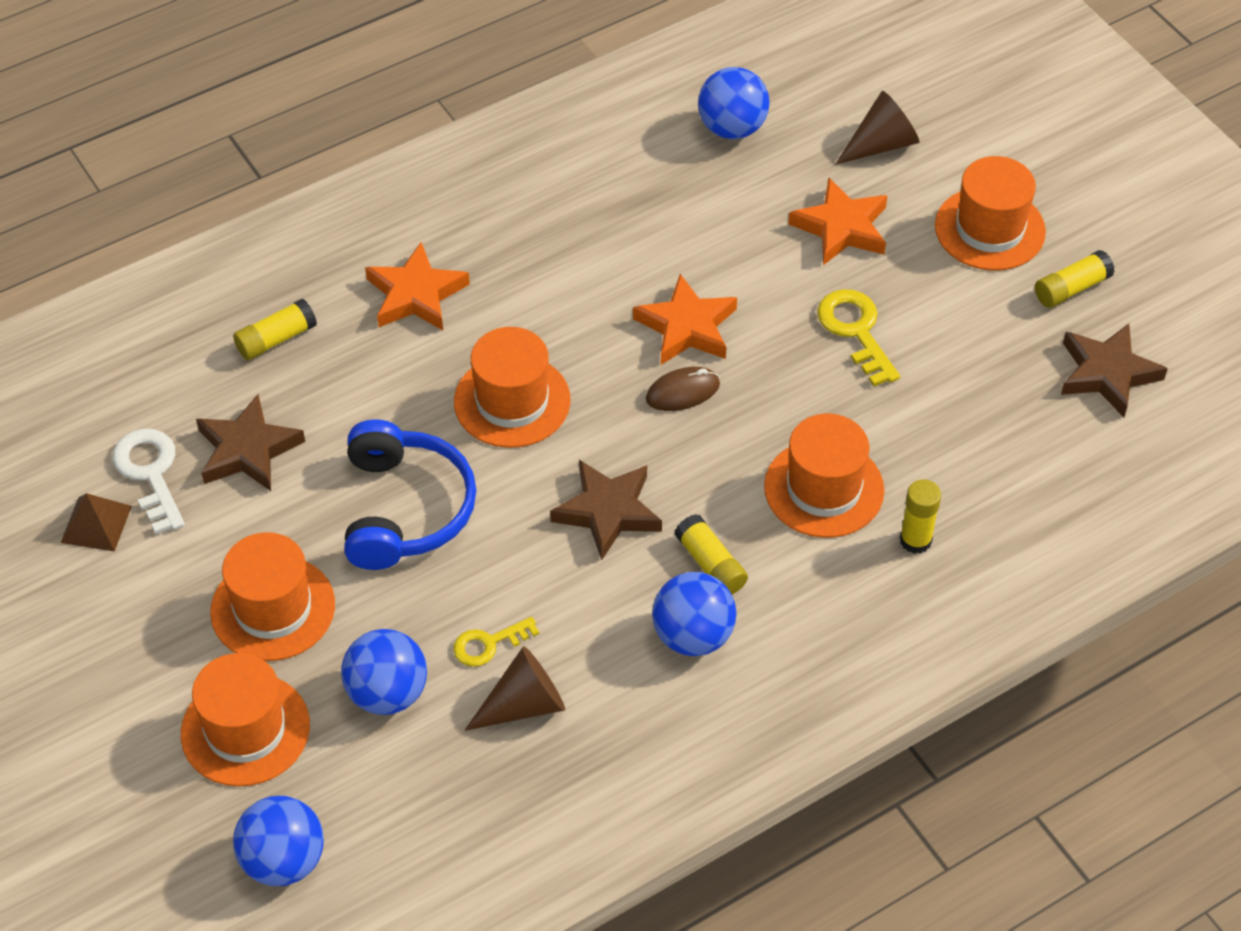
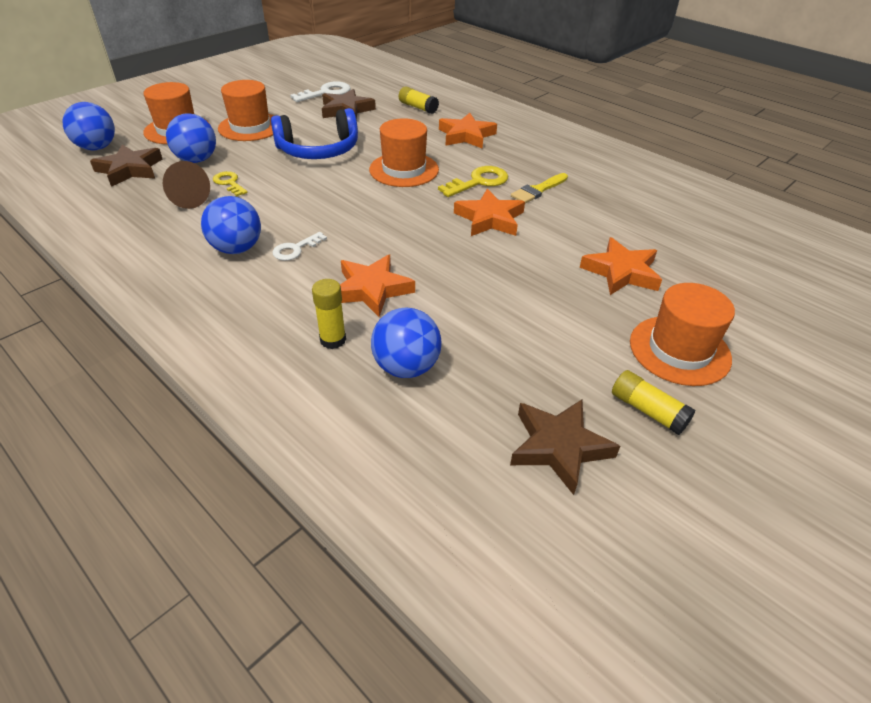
camera: 75 degrees right, 10 degrees down
brown pyramid [61,493,132,552] -> none
brown star [550,460,662,560] -> brown star moved to [90,144,162,187]
brown mouse [646,367,720,411] -> none
yellow glue stick [675,514,748,594] -> white key [272,232,327,261]
blue ball [698,67,770,139] -> blue ball moved to [371,307,442,378]
orange hat [764,413,884,538] -> orange star [340,255,415,317]
yellow key [817,289,900,386] -> yellow key moved to [438,166,508,197]
brown cone [836,91,919,164] -> none
none -> yellow brush [511,173,568,203]

